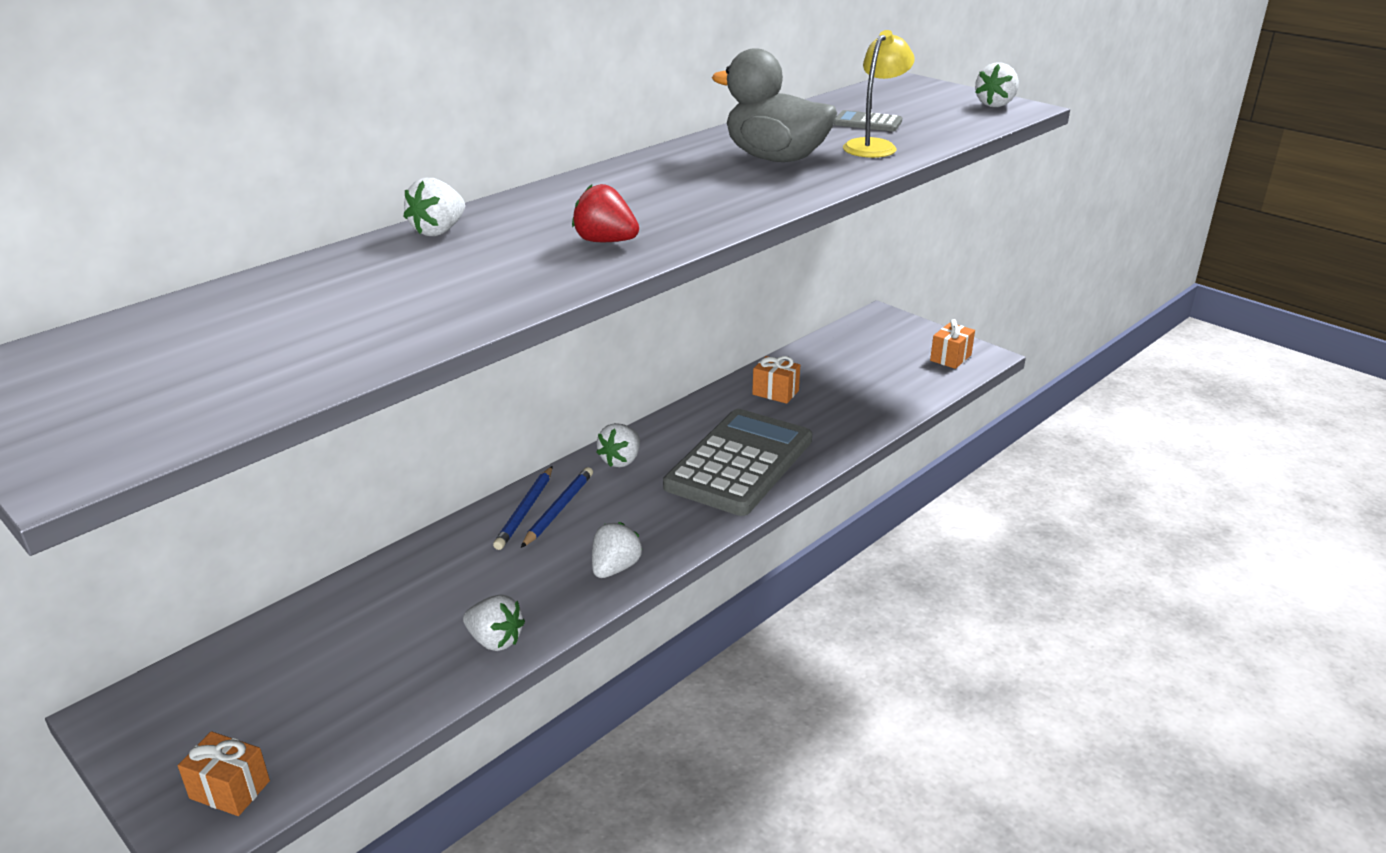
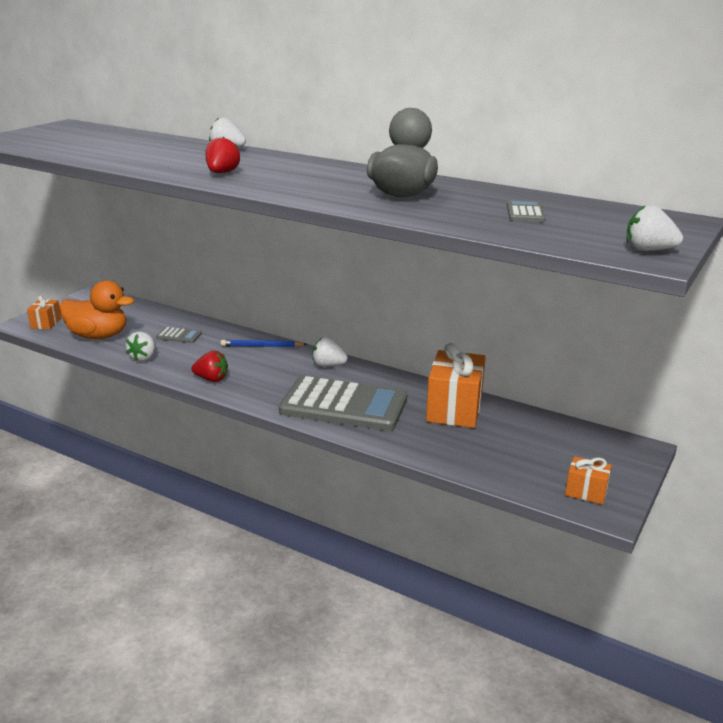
camera: 75 degrees right, 5 degrees down
blue pencil [521,467,593,548] -> none
white strawberry [592,522,642,578] -> red strawberry [191,351,228,382]
orange gift [752,356,800,404] -> orange gift [426,343,486,428], size x1.96
yellow lamp [843,30,915,158] -> none
none -> orange duck [59,280,134,339]
none -> grey calculator [156,327,202,343]

